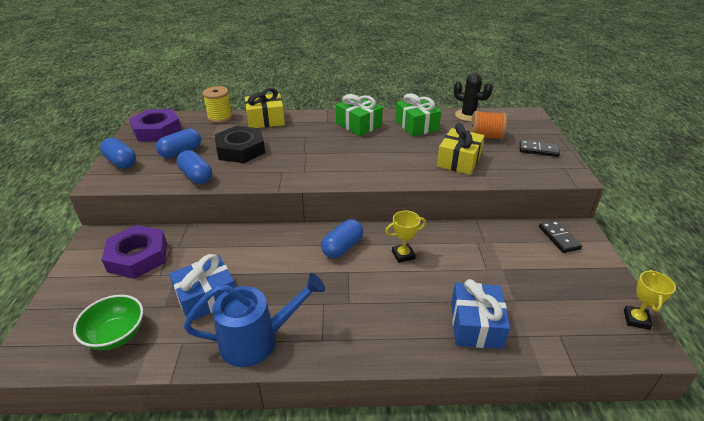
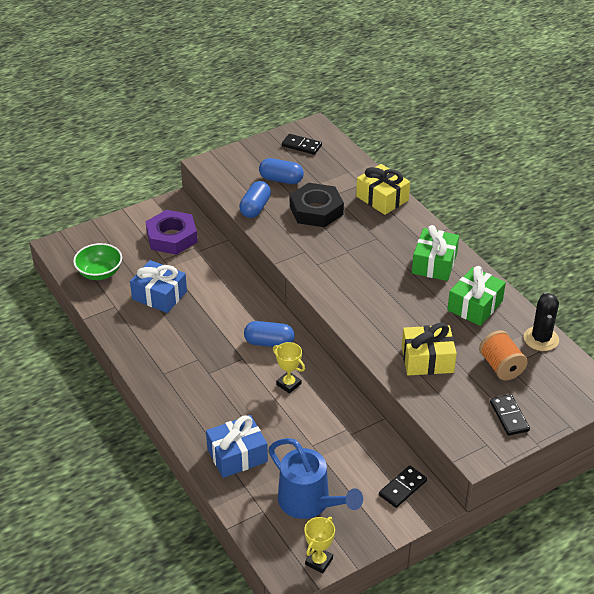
camera: 60 degrees right, 5 degrees up
blue capsule [100,138,136,169] -> none
purple nut [129,109,182,141] -> black domino [282,134,322,155]
blue watering can [184,273,325,367] -> blue watering can moved to [269,438,363,519]
yellow spool [202,86,233,123] -> none
yellow trophy [624,270,676,330] -> yellow trophy turned 45 degrees counterclockwise [304,517,335,573]

